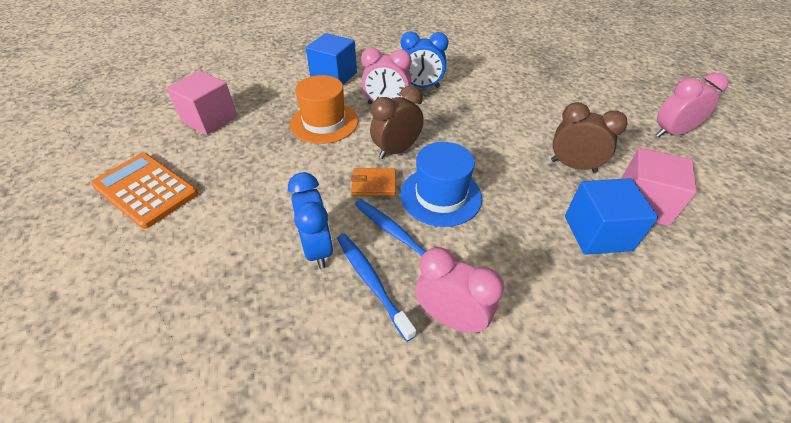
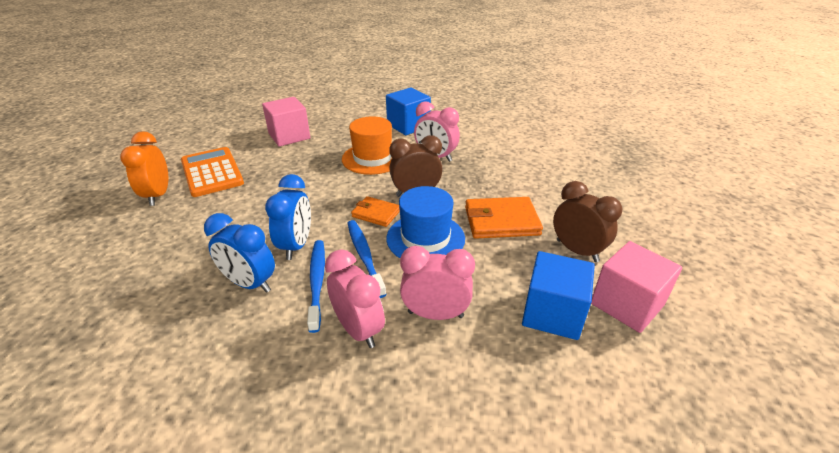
camera: 25 degrees right, 10 degrees down
blue clock [400,31,448,88] -> blue clock moved to [204,213,275,293]
pink clock [655,73,728,137] -> pink clock moved to [400,246,475,320]
none -> orange clock [120,131,168,206]
none -> orange wallet [465,197,543,239]

